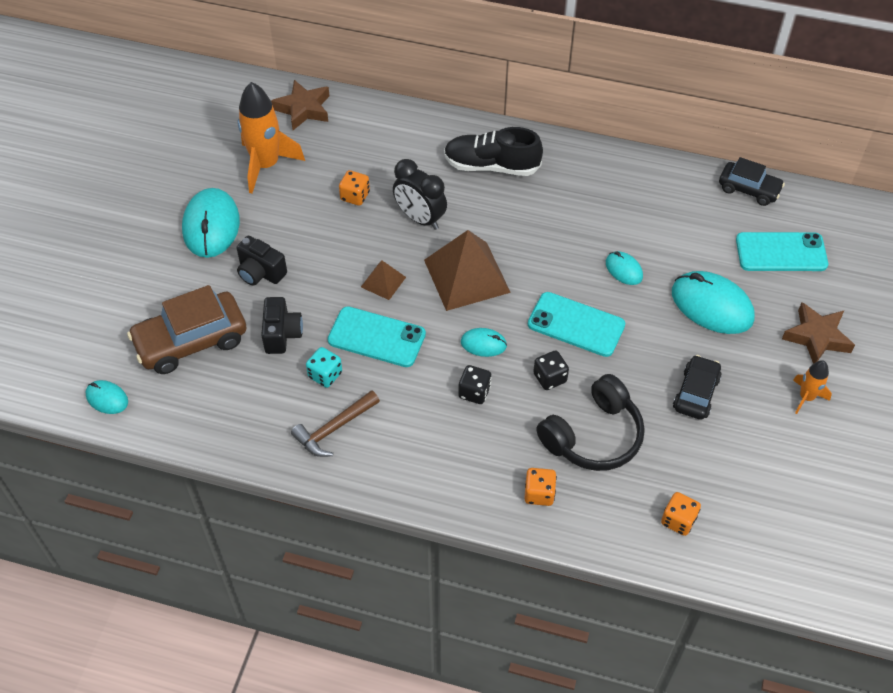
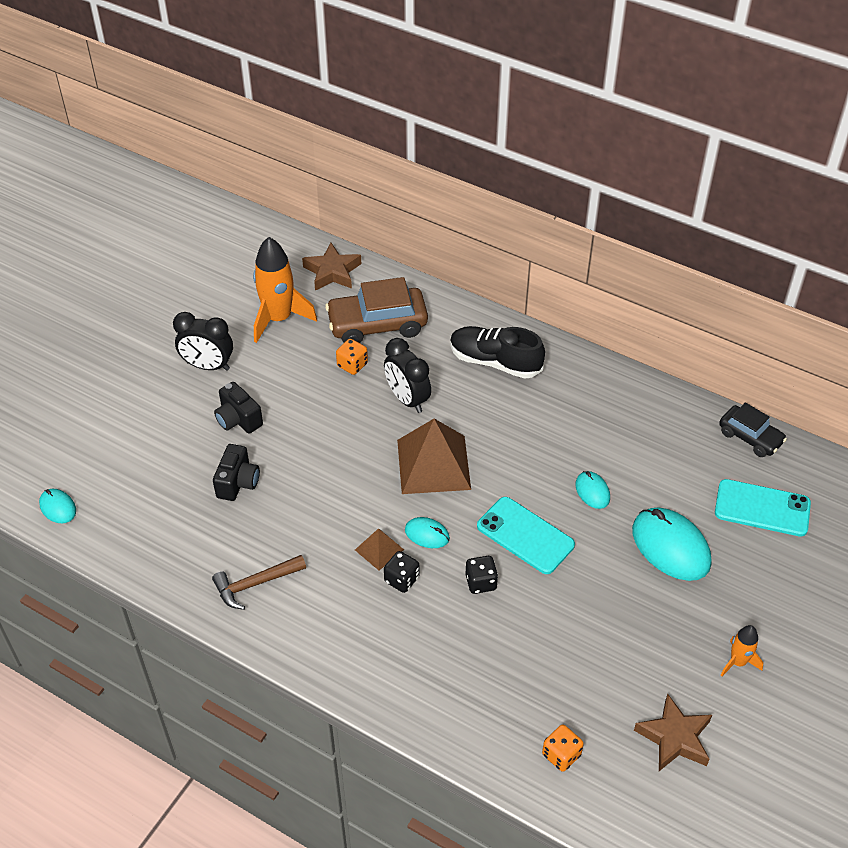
camera: 15 degrees right, 5 degrees down
brown car [127,285,246,374] -> brown car moved to [325,277,428,343]
turquoise mouse [182,188,240,258] -> black clock [173,312,233,371]
turquoise dice [306,347,342,388] -> none
turquoise phone [327,306,426,367] -> none
brown pyramid [361,261,406,300] -> brown pyramid moved to [355,529,404,571]
orange dice [524,468,557,506] -> none
black headphones [536,374,645,471] -> none
black car [673,355,722,420] -> none
brown star [782,302,855,364] -> brown star moved to [634,694,712,771]

